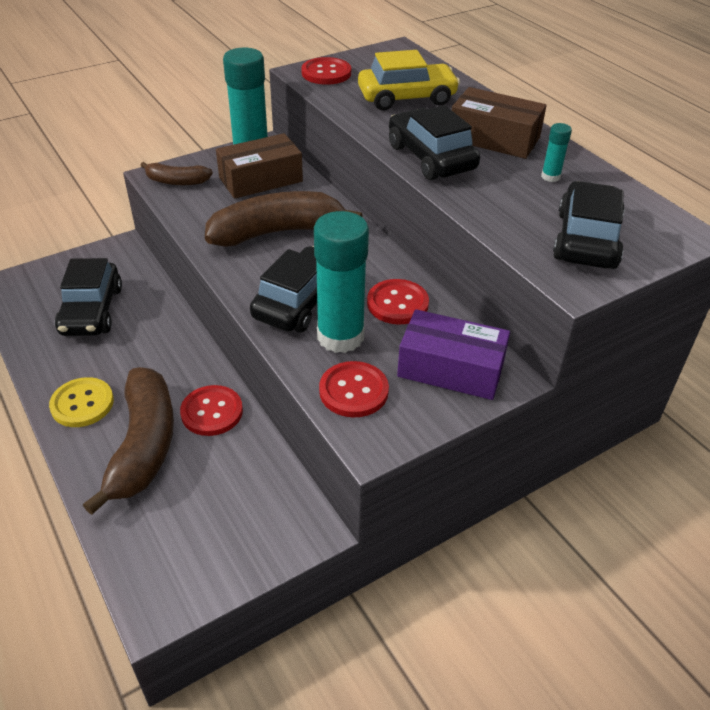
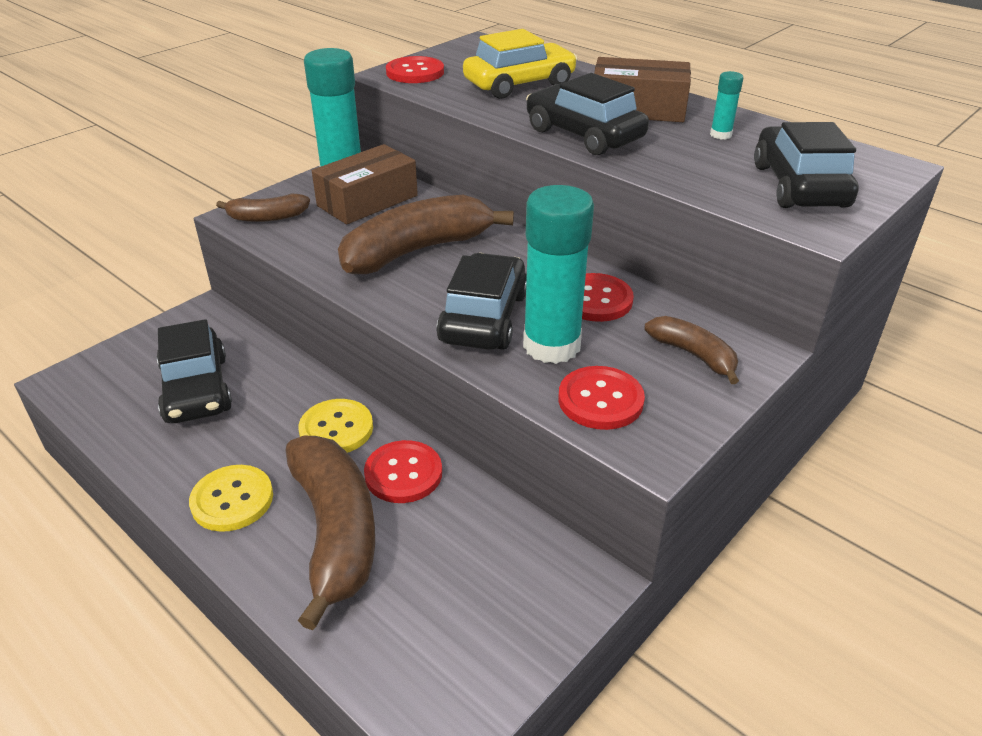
camera: 15 degrees left, 5 degrees down
purple box [397,309,510,400] -> brown banana [644,316,739,384]
none -> yellow button [298,399,373,453]

